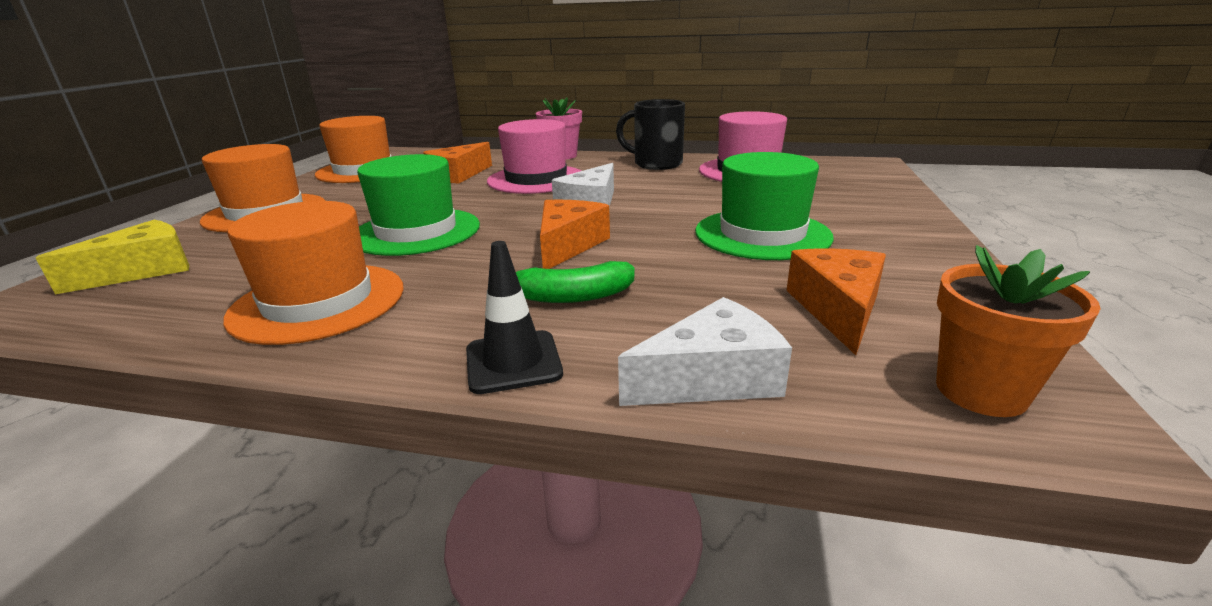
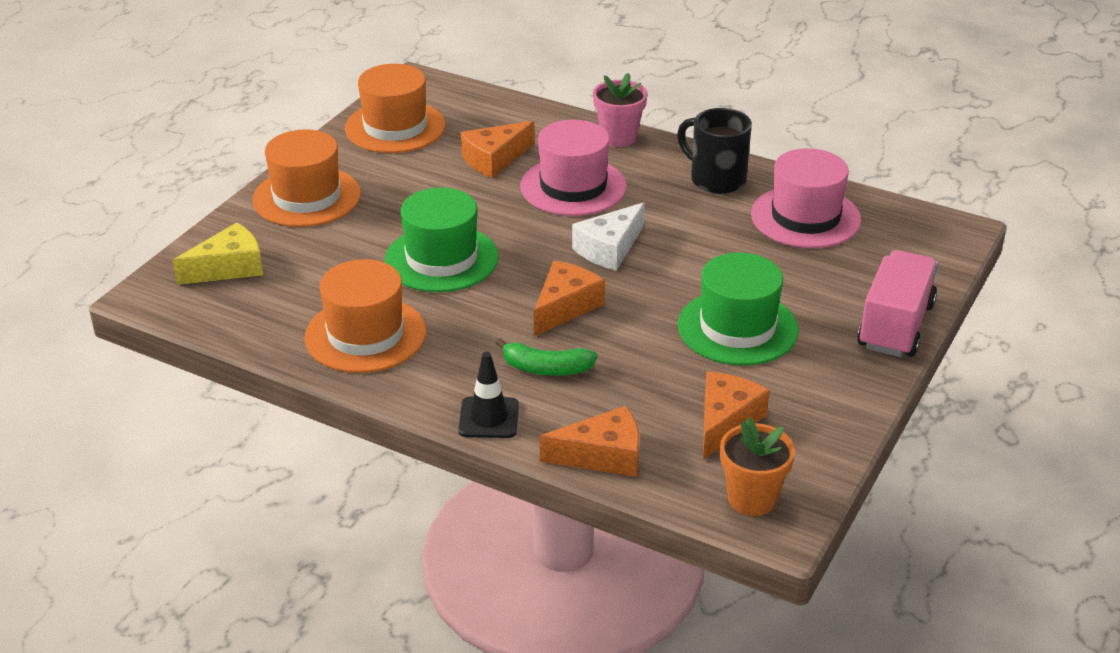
camera: 15 degrees right, 10 degrees up
white cheese [618,297,792,406] -> orange cheese [540,406,639,477]
none -> pink truck [857,250,938,357]

